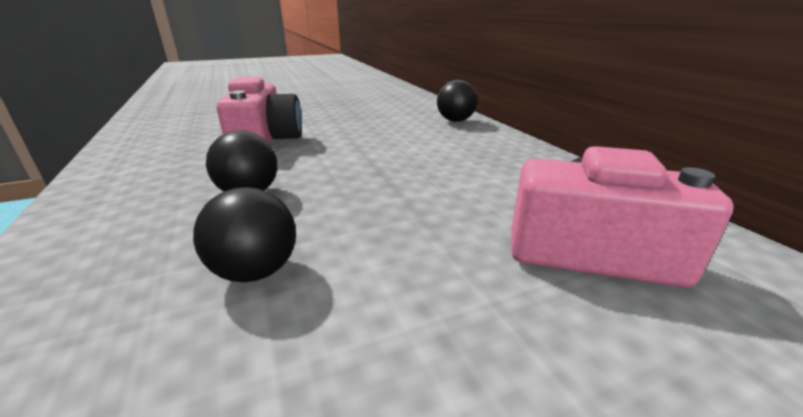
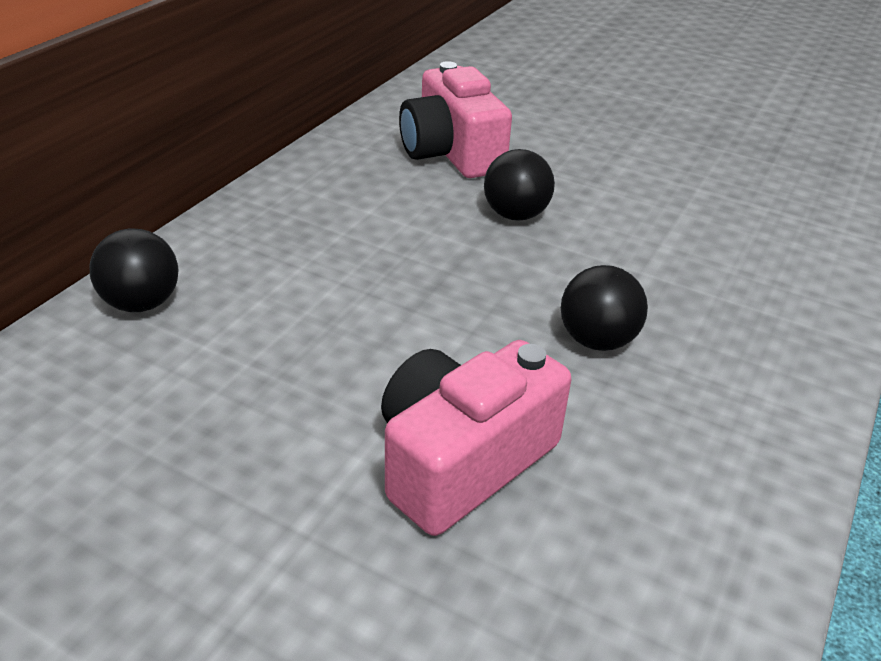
camera: 130 degrees left, 10 degrees up
black ball [193,187,296,282] -> black ball moved to [484,149,555,221]

